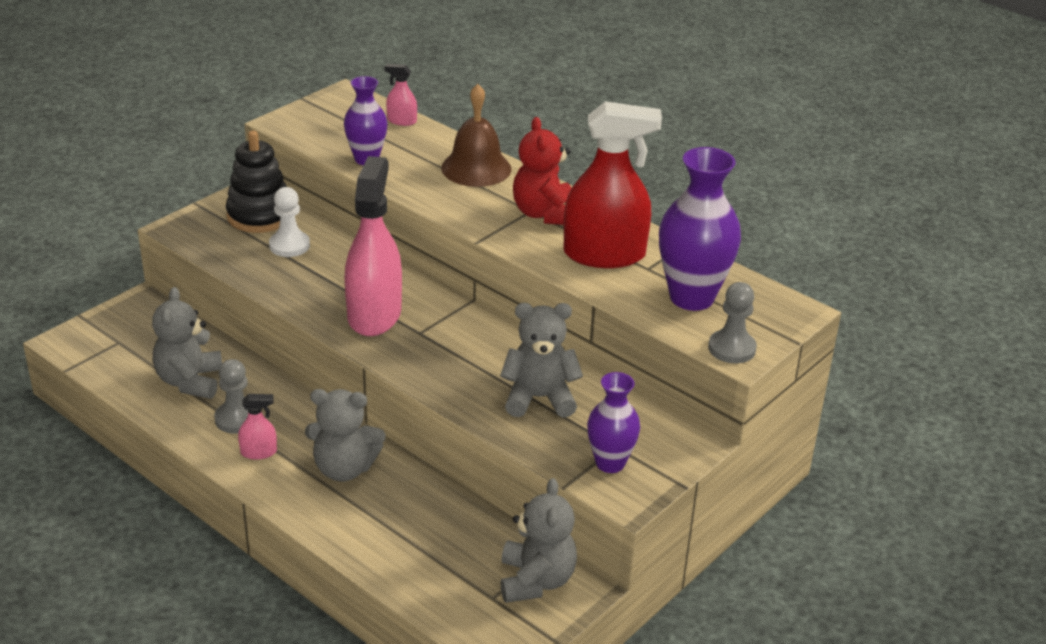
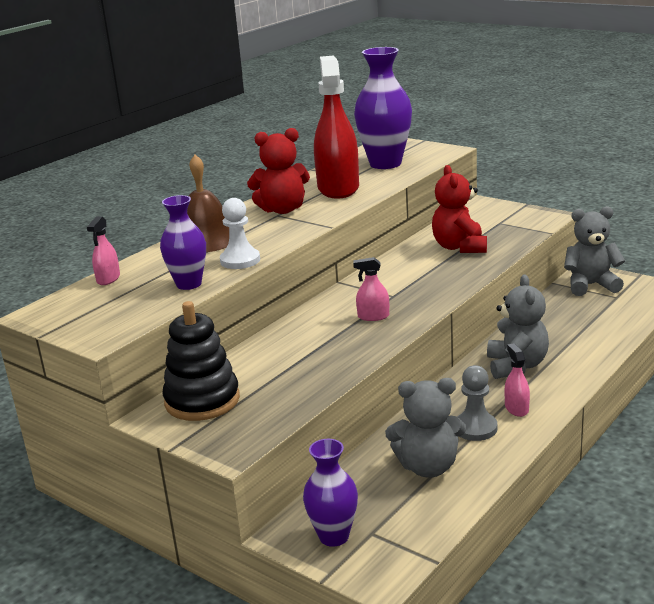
camera: 90 degrees left, 10 degrees down
white pawn [269,187,310,257] -> white pawn moved to [220,198,260,269]
pink spray bottle [345,156,402,336] -> pink spray bottle [353,257,389,321], size x0.42
grey teddy bear [500,303,583,418] -> red teddy bear [432,165,487,253]
purple vase [587,372,640,473] -> purple vase moved to [303,439,358,547]
grey pawn [708,282,757,363] -> none

